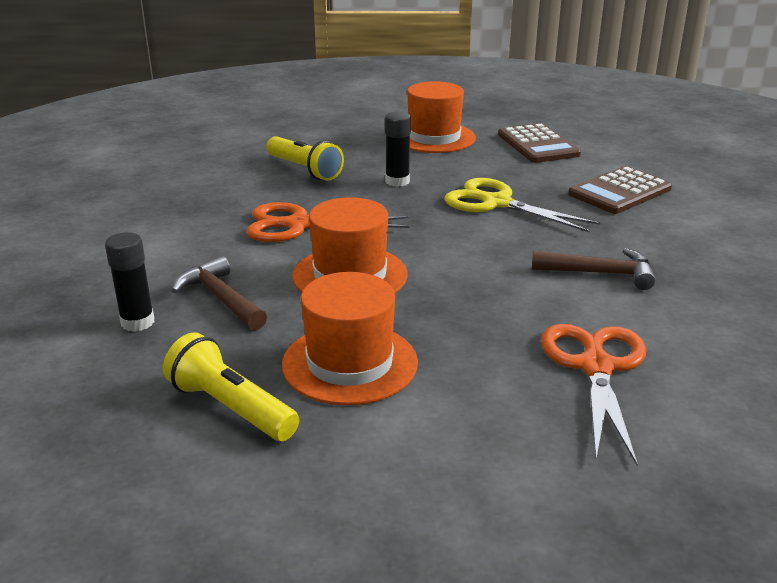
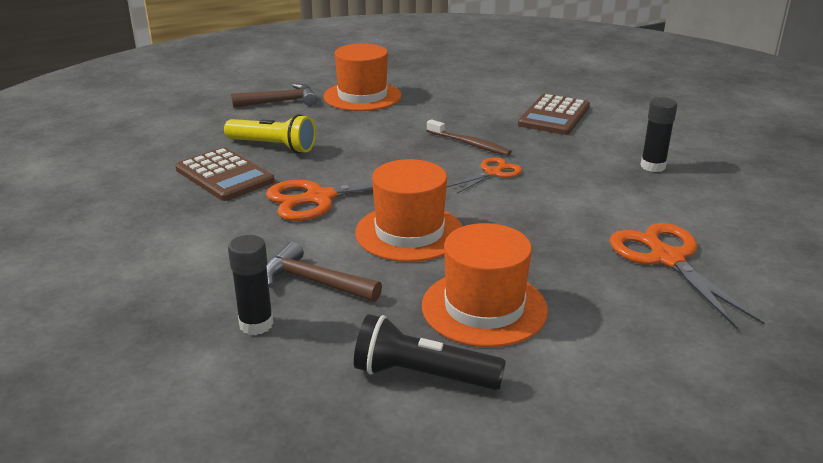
camera: 25 degrees left, 0 degrees up
yellow flashlight [163,332,299,441] -> black flashlight [354,314,506,390]
black glue stick [385,112,411,187] -> black glue stick moved to [641,97,677,172]
yellow scissors [444,178,600,232] -> brown toothbrush [427,119,512,156]
brown calculator [498,123,581,163] -> brown calculator moved to [175,147,275,201]
brown hammer [532,248,656,290] -> brown hammer moved to [231,84,317,108]
none -> orange scissors [446,157,522,194]

